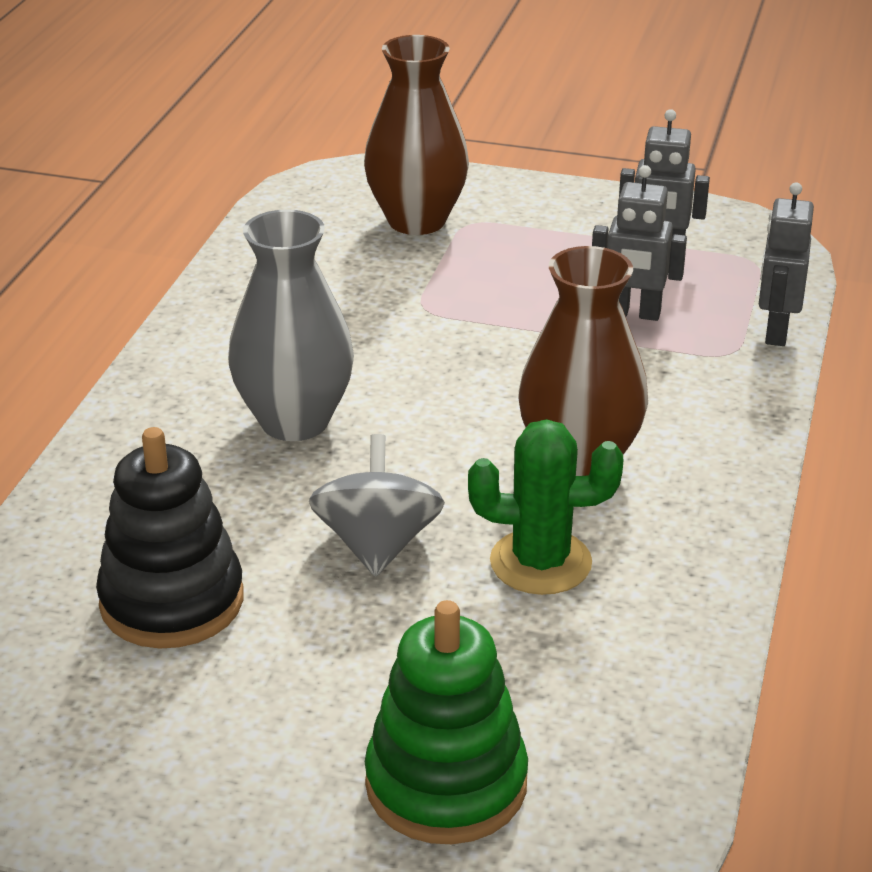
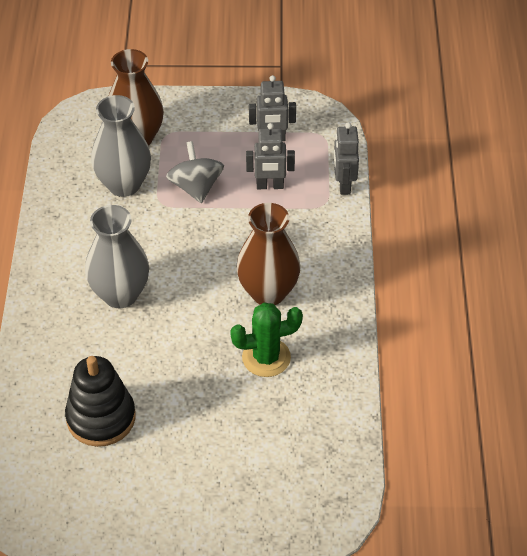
camera: 15 degrees left, 15 degrees up
grey spinning top [309,434,445,577] -> grey spinning top moved to [166,141,224,203]
green stacking toy [365,600,528,844] -> none
none -> grey vase [91,95,151,197]

